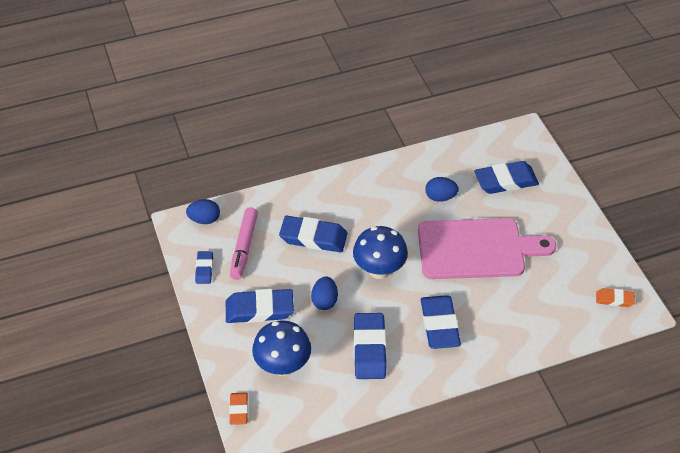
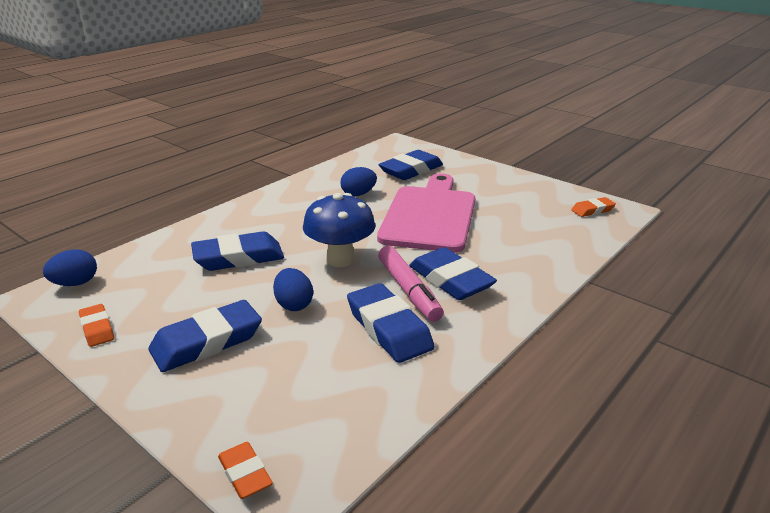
camera: 30 degrees left, 20 degrees down
blue eraser [195,251,213,284] -> orange eraser [79,304,114,347]
pink marker [230,207,258,280] -> pink marker moved to [378,246,443,322]
blue mushroom [252,320,311,376] -> none
pink cutting board [418,218,556,279] -> pink cutting board turned 45 degrees counterclockwise [377,174,475,253]

